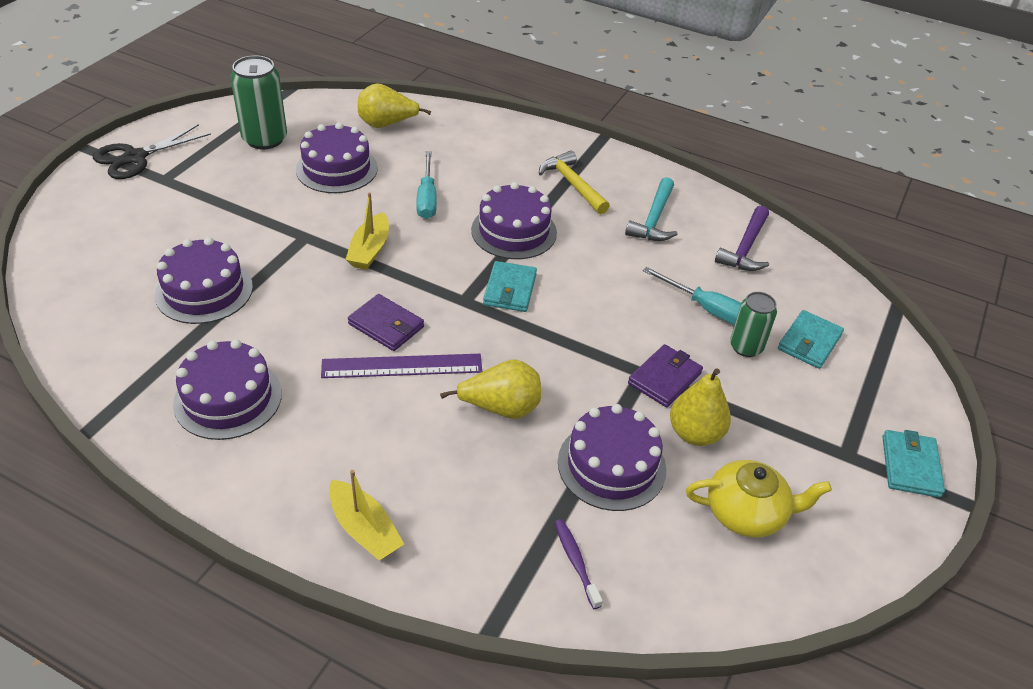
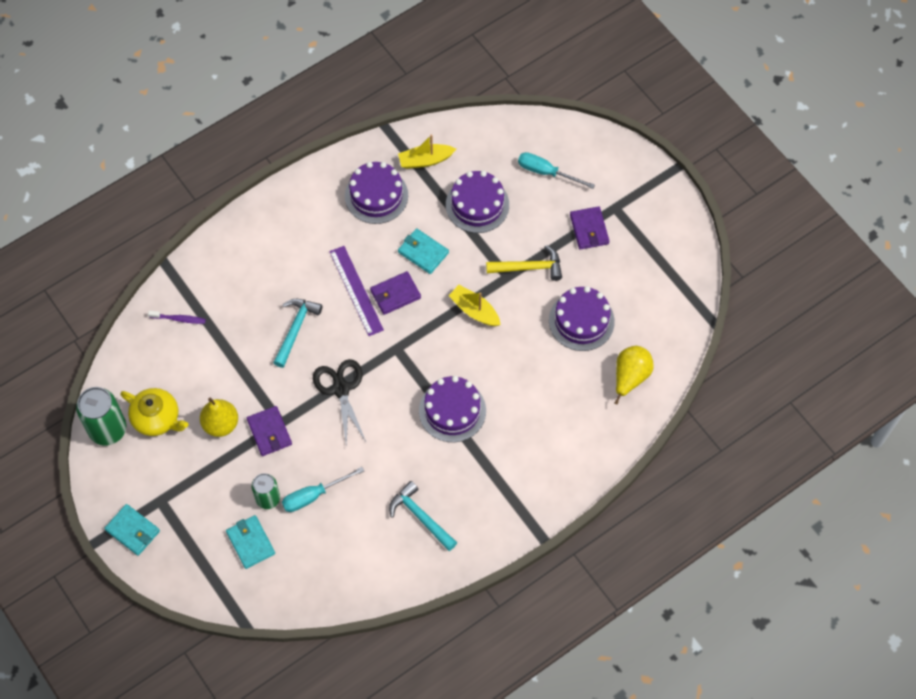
camera: 120 degrees right, 20 degrees up
black scissors [93,124,211,179] -> black scissors moved to [313,359,367,448]
green can [230,55,287,149] -> green can moved to [76,387,126,445]
purple ruler [321,354,482,378] -> purple ruler turned 45 degrees counterclockwise [329,246,384,336]
yellow boat [329,470,404,560] -> yellow boat moved to [398,135,456,169]
turquoise screwdriver [416,151,437,219] -> turquoise screwdriver moved to [518,152,595,189]
yellow pear [440,359,541,419] -> turquoise hammer [273,299,322,368]
turquoise wallet [483,261,537,312] -> turquoise wallet moved to [398,228,449,274]
yellow hammer [539,151,610,214] -> yellow hammer moved to [486,245,562,281]
purple cake [558,404,666,511] -> none
yellow teapot [686,460,832,537] -> yellow teapot turned 90 degrees counterclockwise [120,388,188,436]
purple hammer [715,205,769,271] -> none
none -> purple wallet [570,206,609,250]

